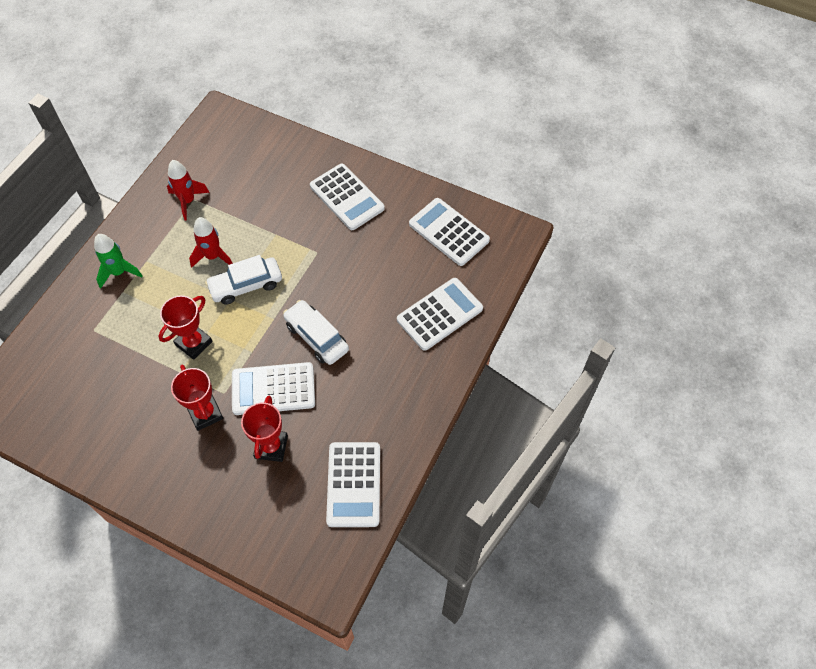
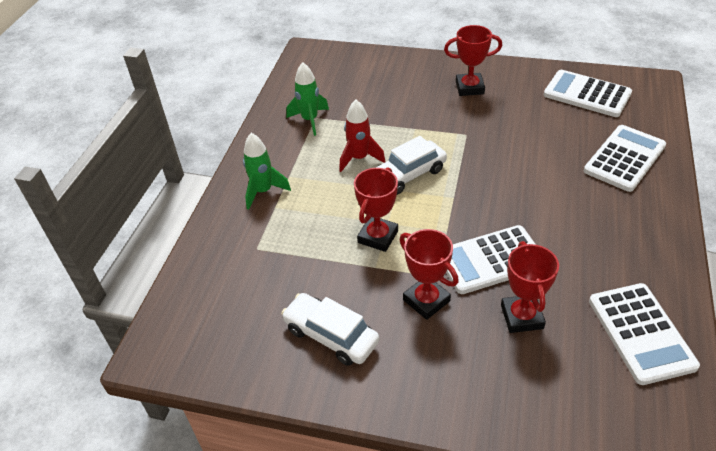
camera: 10 degrees left, 15 degrees down
red rocket [167,160,210,221] -> green rocket [286,62,329,136]
white car [283,300,349,365] -> white car moved to [281,293,379,366]
white calculator [310,164,385,230] -> red trophy [444,25,502,96]

